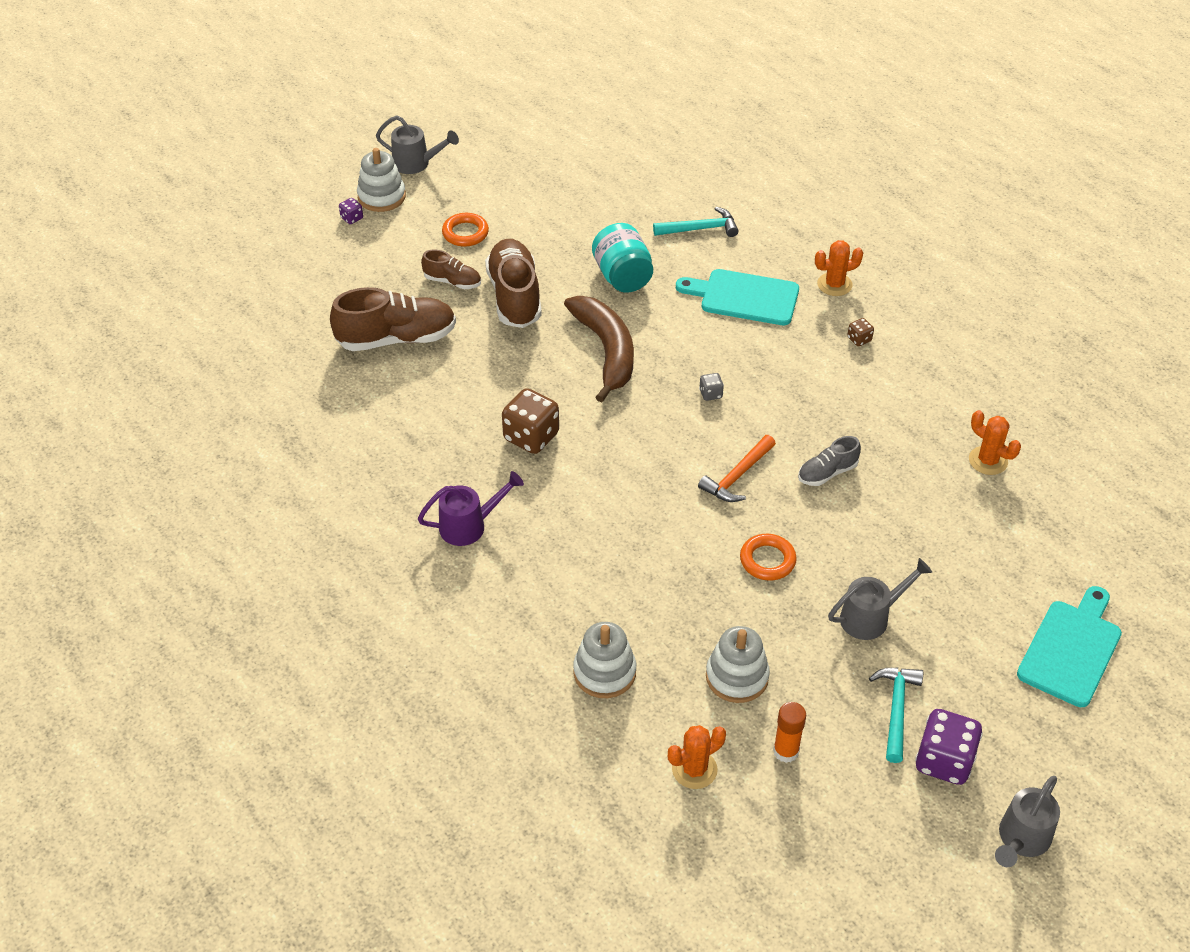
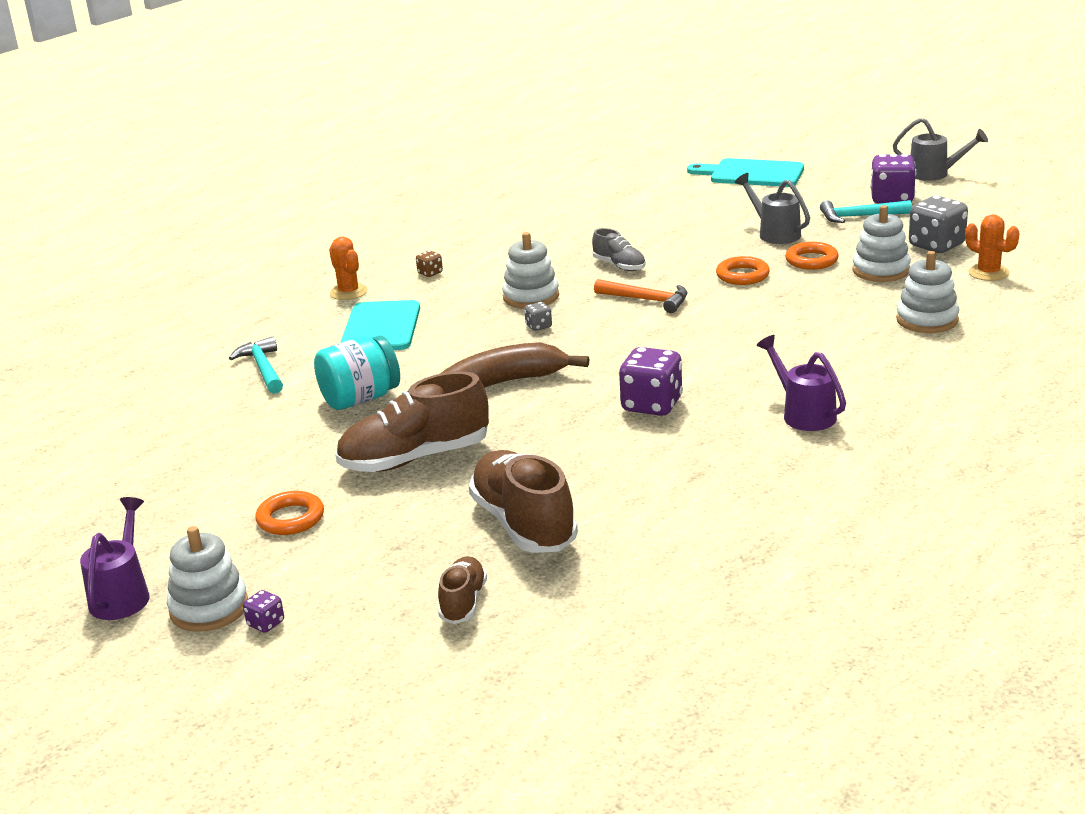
camera: 100 degrees left, 20 degrees down
grey watering can [376,115,459,174] -> purple watering can [80,497,149,620]
brown shoe [421,250,481,289] -> brown shoe moved to [438,556,487,624]
brown dice [502,388,559,454] -> purple dice [619,347,683,416]
orange glue stick [773,702,806,763] -> grey dice [909,196,968,253]
orange cactus [969,410,1021,475] -> none
none -> white stacking toy [502,232,559,309]
none -> orange ring [785,242,839,270]

